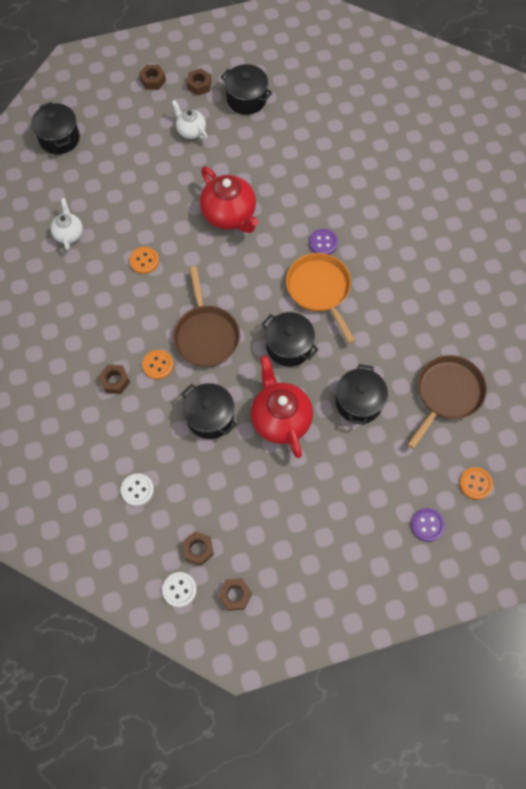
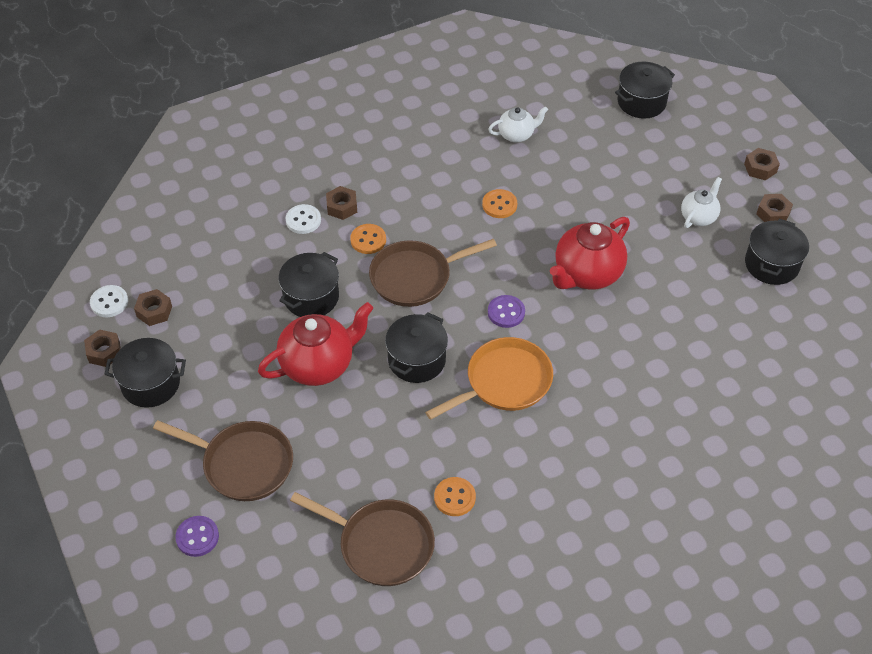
camera: 80 degrees right, 15 degrees down
white button [121,473,154,506] -> white button moved to [285,204,321,234]
purple button [309,229,338,255] -> purple button moved to [488,295,525,328]
black pot [336,364,388,425] -> black pot moved to [104,338,186,408]
orange button [459,467,493,500] -> orange button moved to [434,477,476,516]
none -> brown pan [153,420,293,501]

